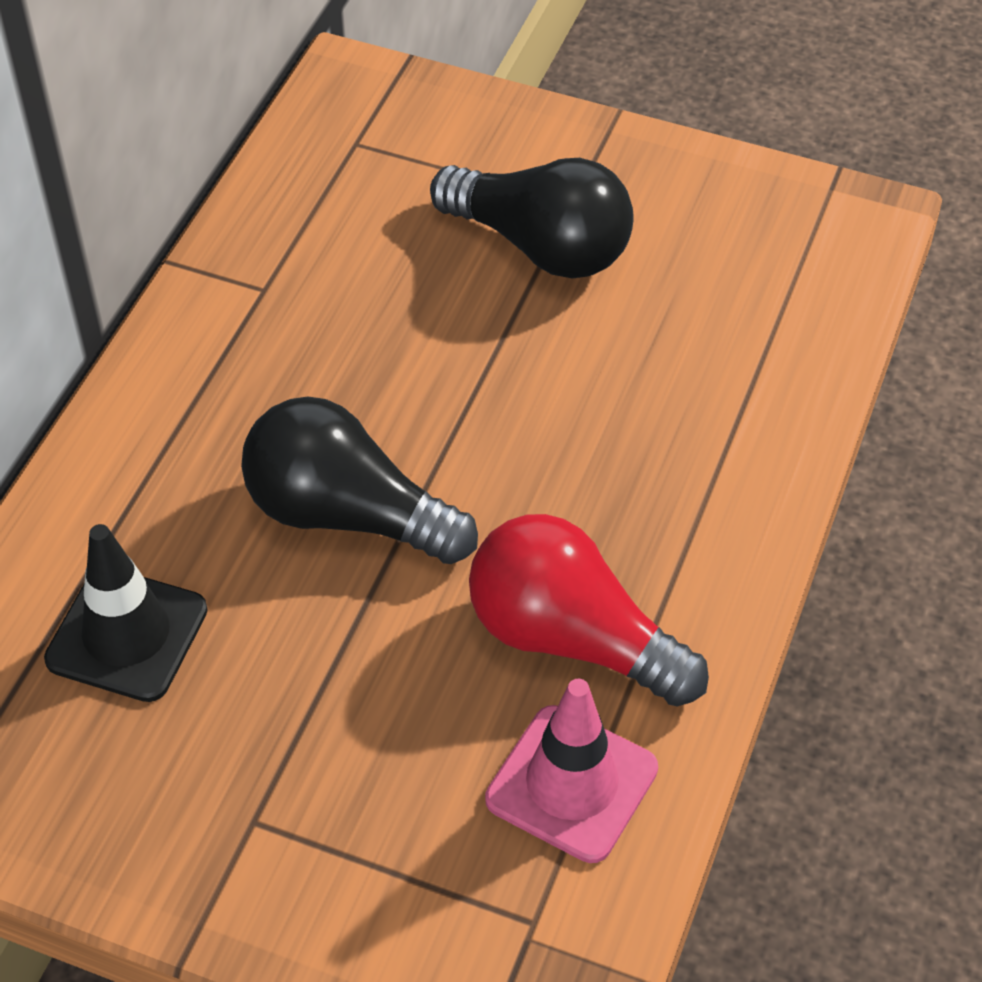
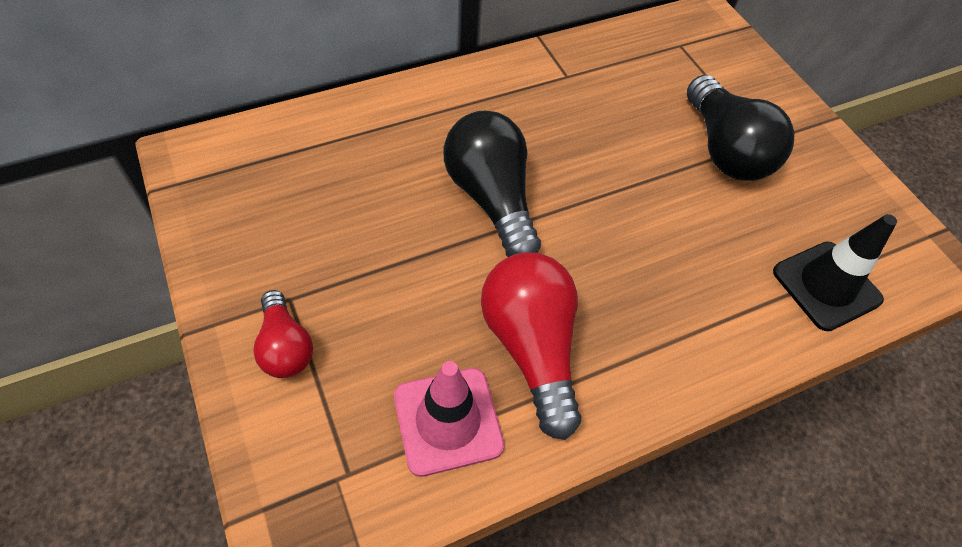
camera: 40 degrees right, 5 degrees up
black traffic cone [44,524,208,702] -> black traffic cone moved to [773,214,897,331]
none -> red light bulb [253,290,313,378]

